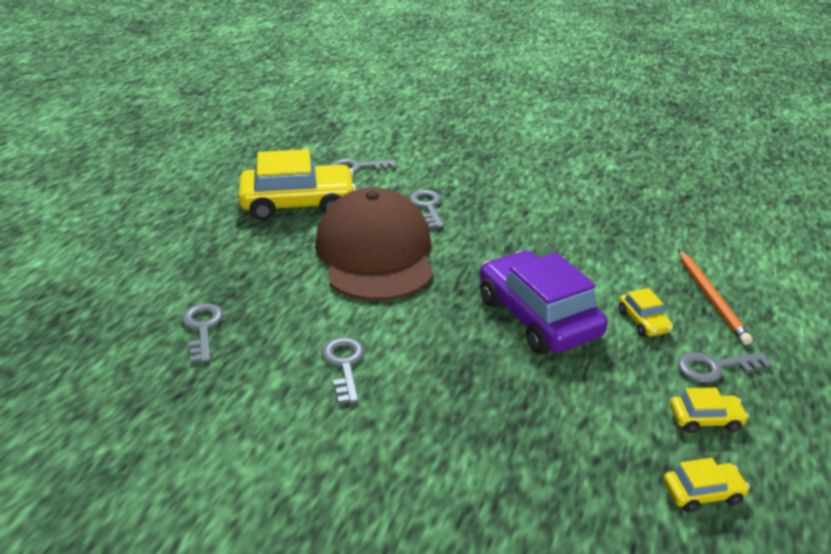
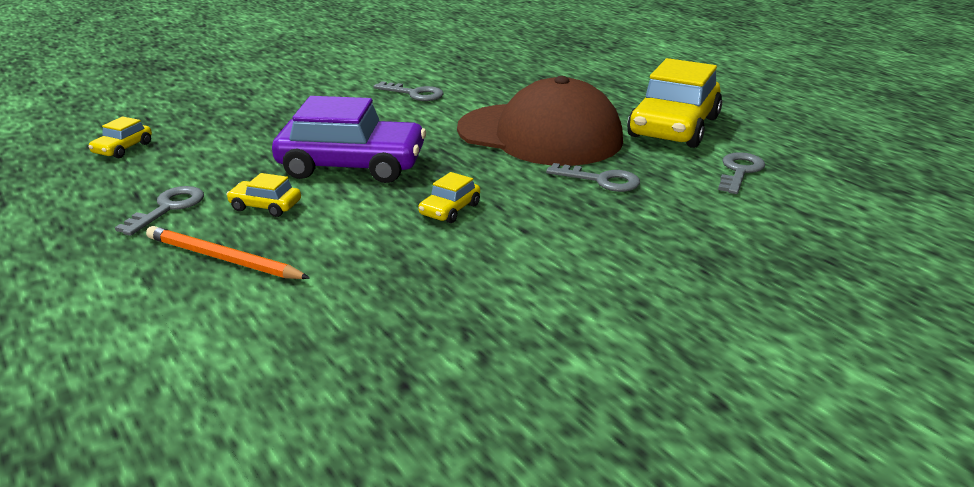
camera: 125 degrees right, 5 degrees down
grey key [182,303,223,363] -> none
yellow car [670,388,749,433] -> yellow car moved to [418,172,480,223]

